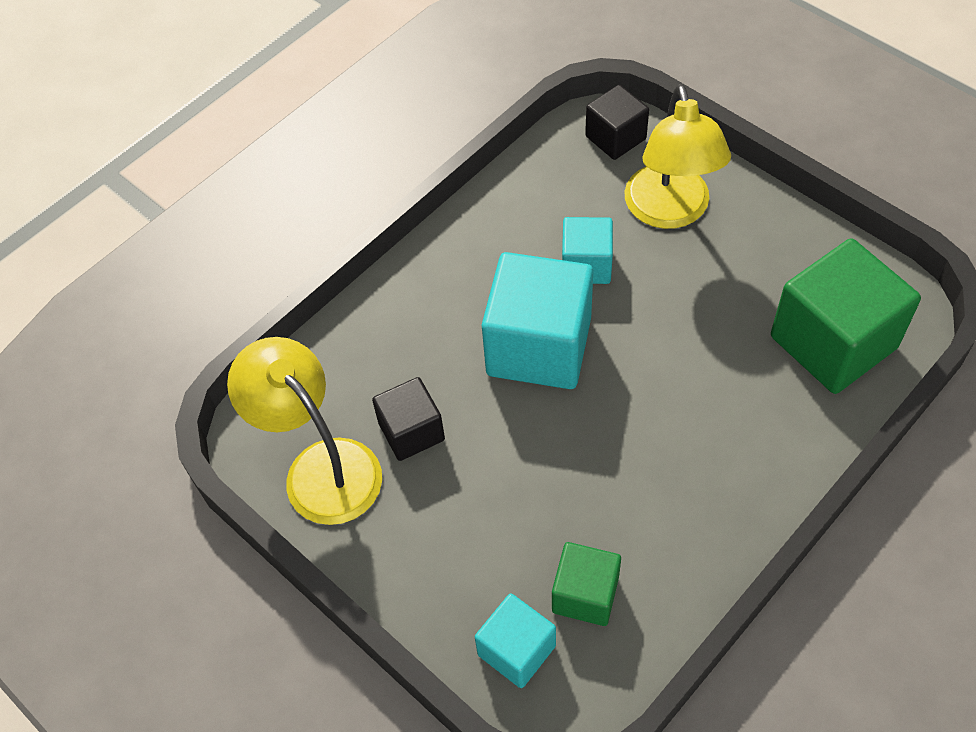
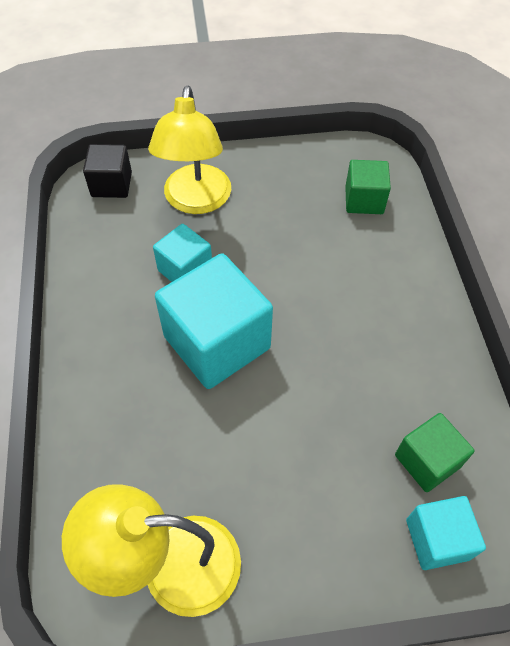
camera: 55 degrees left, 0 degrees up
black cube [372,377,445,461] -> none
yellow lamp [624,84,731,229] -> yellow lamp turned 60 degrees clockwise [148,86,231,214]
green cube [771,238,921,394] -> green cube [345,160,391,214], size x0.55

